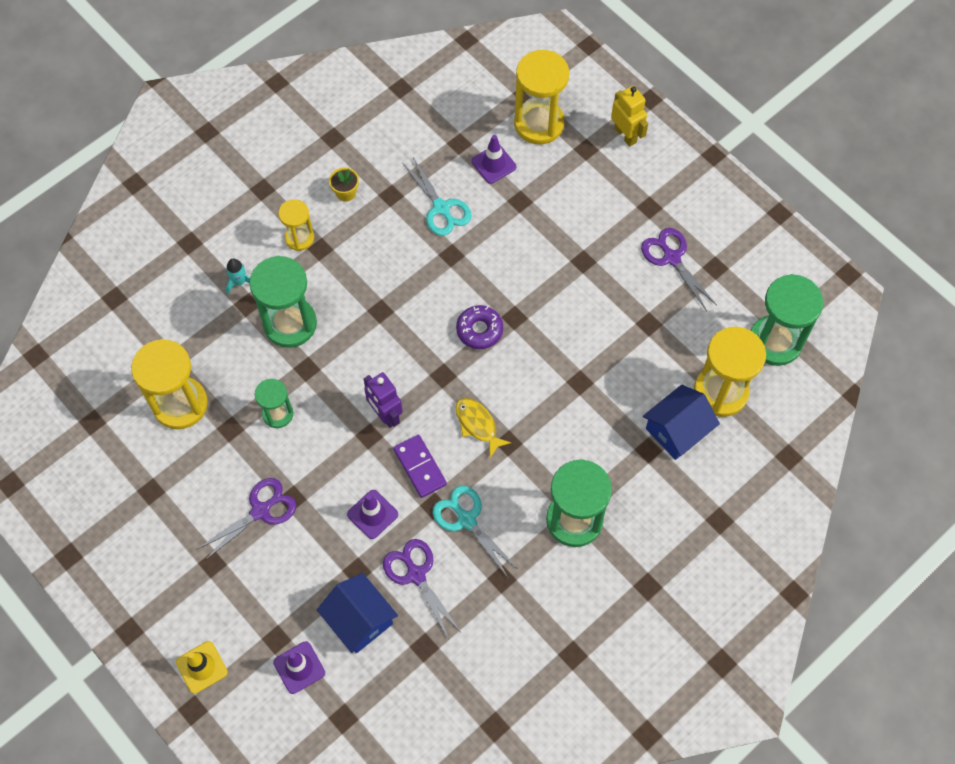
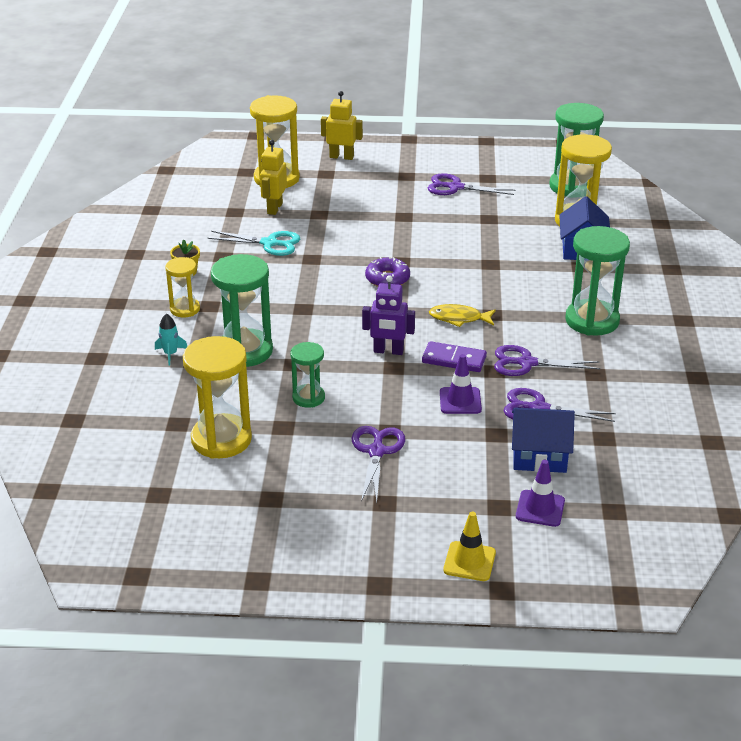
camera: 45 degrees left, 30 degrees down
turquoise scissors [432,486,519,579] -> purple scissors [494,345,600,376]
purple traffic cone [471,135,516,184] -> yellow robot [260,140,287,215]

